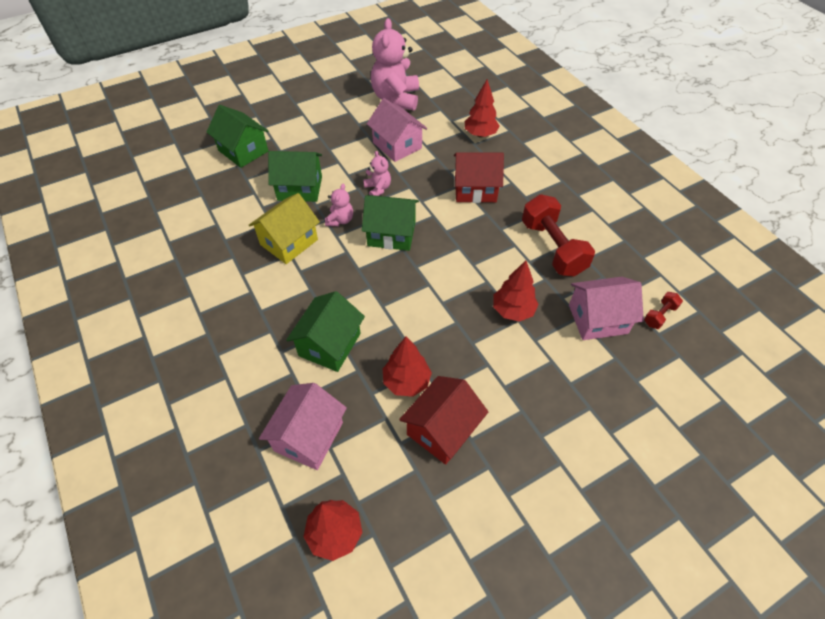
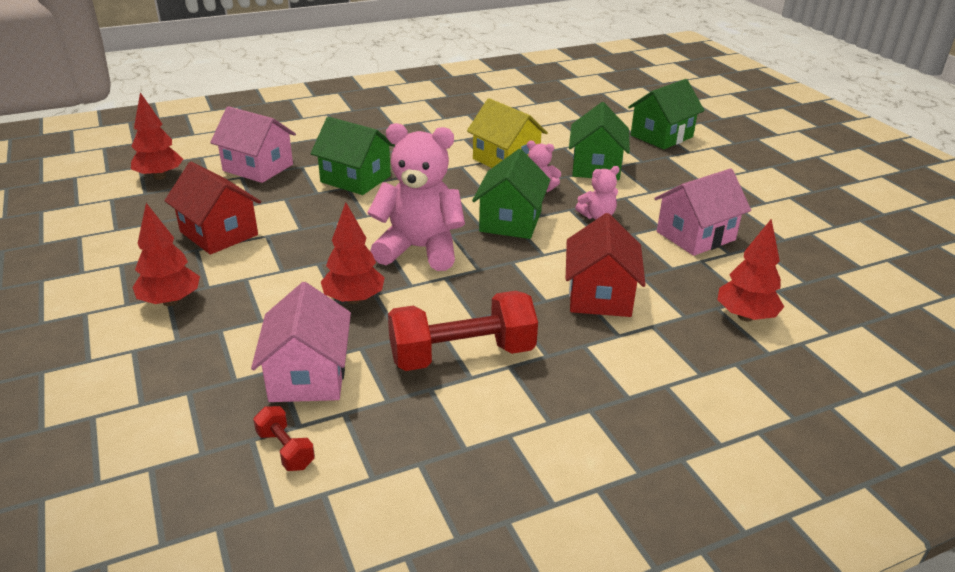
camera: 95 degrees right, 20 degrees down
pink teddy bear [371,18,419,111] -> pink teddy bear moved to [367,123,465,271]
red tree [383,336,432,397] -> red tree moved to [132,203,200,306]

